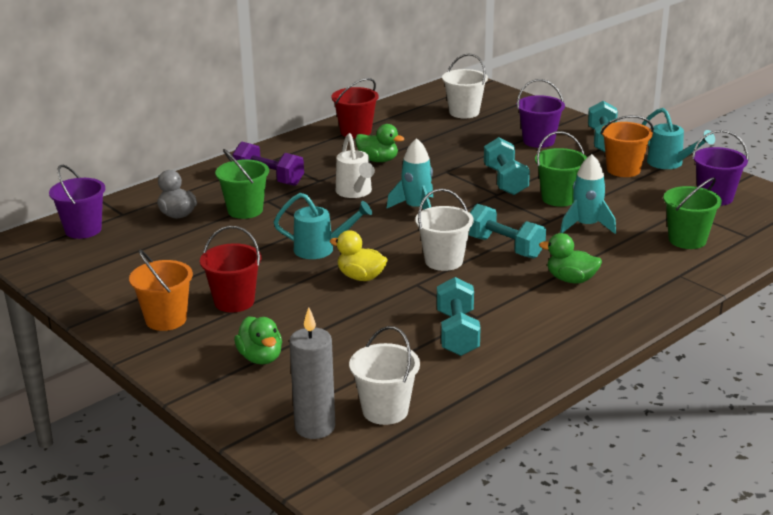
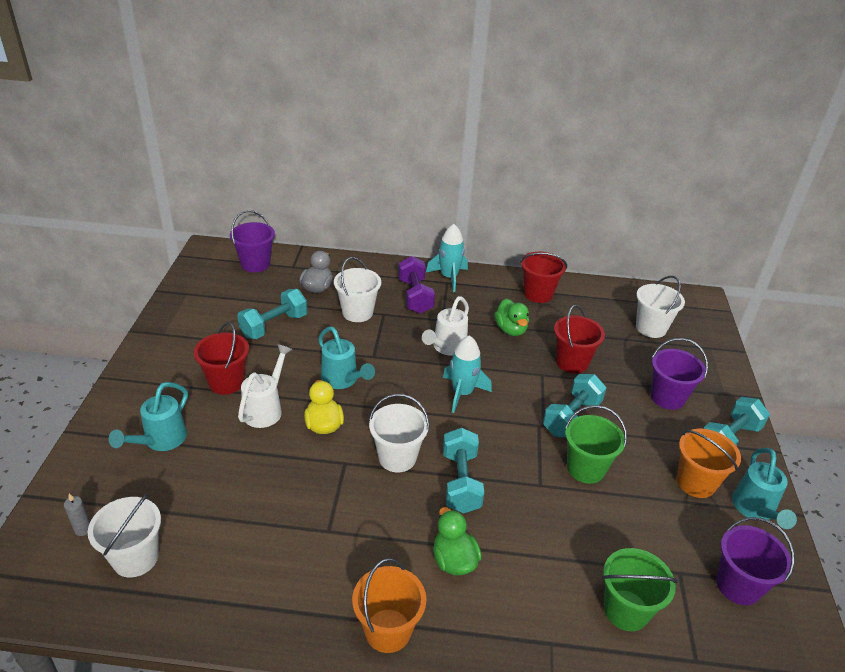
camera: 45 degrees right, 10 degrees up
orange bucket [129,250,193,331] -> orange bucket moved to [352,558,426,653]
green bucket [215,149,269,219] -> white bucket [334,257,381,322]
green duck [234,316,282,364] -> turquoise watering can [109,382,188,451]
grey candle [289,307,335,439] -> grey candle [64,494,90,536], size x0.44
turquoise dumbbell [437,277,481,356] -> turquoise dumbbell moved to [237,289,307,339]
turquoise rocket [560,154,616,234] -> turquoise rocket moved to [426,224,468,292]
none -> white watering can [238,344,293,428]
none -> red bucket [554,305,605,373]

